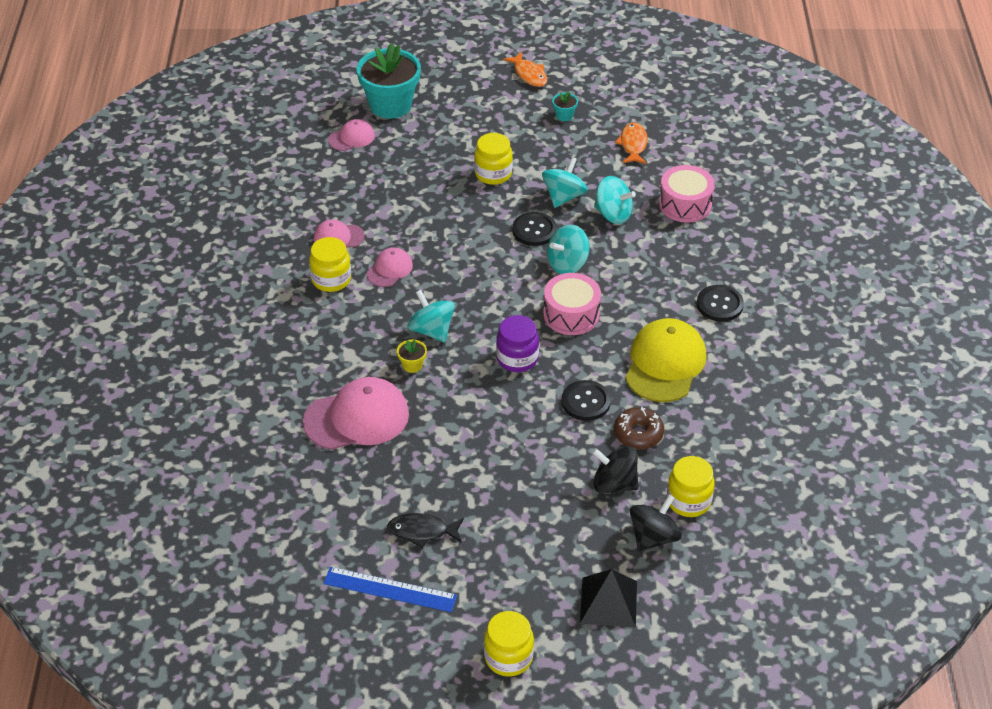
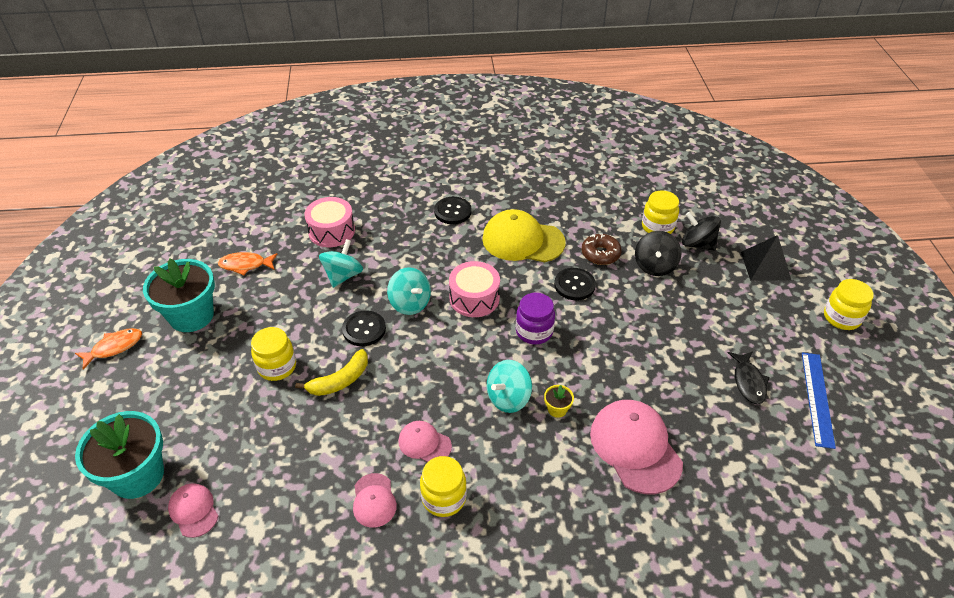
camera: 95 degrees left, 0 degrees up
turquoise spinning top [542,157,588,208] -> none
turquoise flower pot [552,91,578,121] -> turquoise flower pot [143,259,215,332], size x2.46
none -> yellow banana [295,349,368,396]

